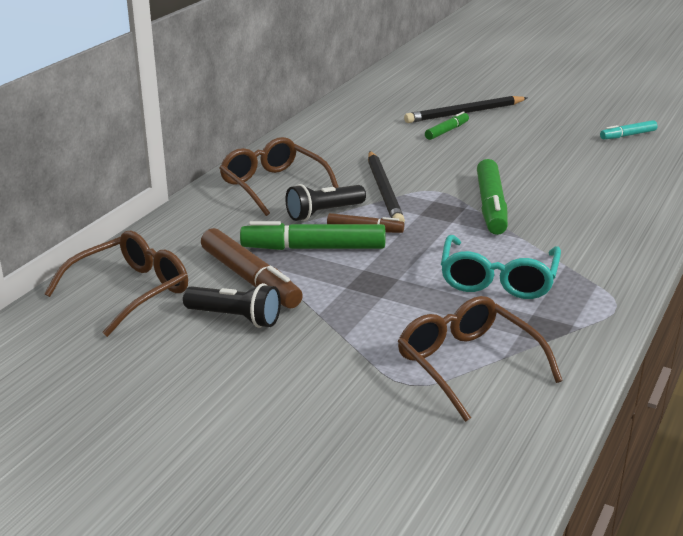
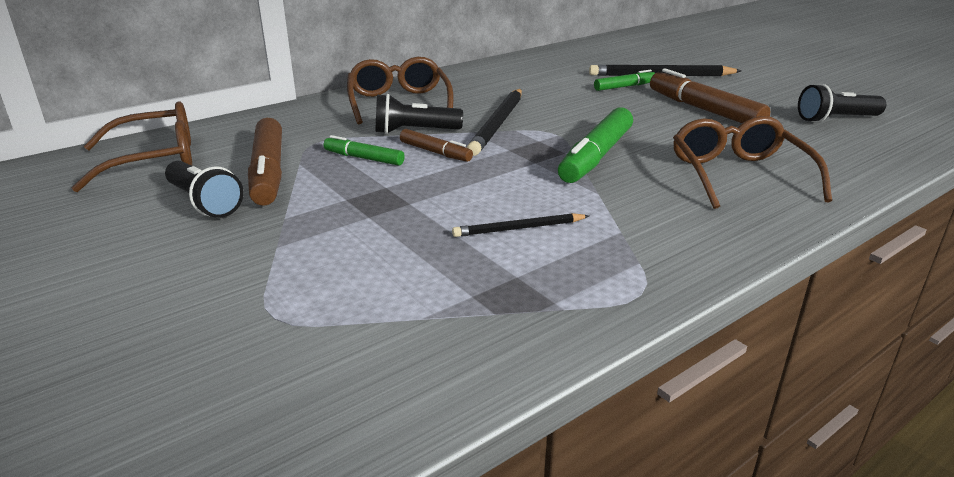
camera: 25 degrees right, 0 degrees up
green marker [240,221,385,250] -> green marker [324,135,405,166], size x0.55
brown glasses [398,296,563,422] -> brown glasses moved to [673,116,832,209]
turquoise glasses [441,235,561,299] -> black pencil [452,213,589,237]
turquoise marker [600,120,657,139] -> black flashlight [798,84,886,123]
none -> brown marker [650,68,770,123]

